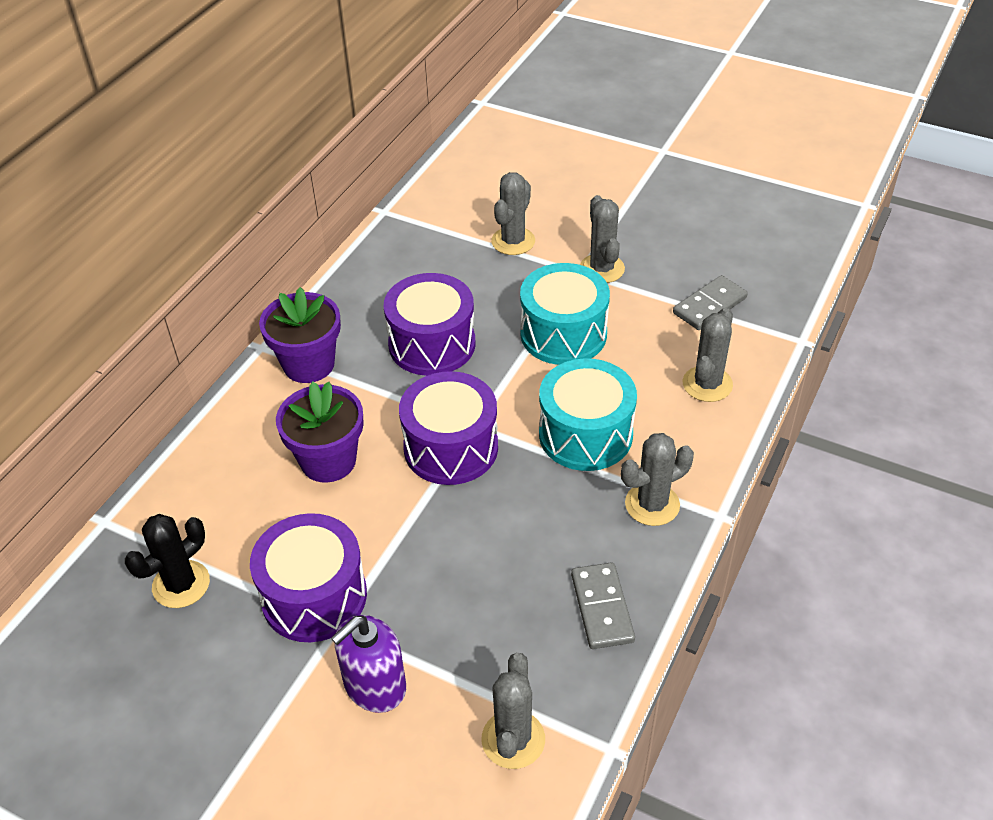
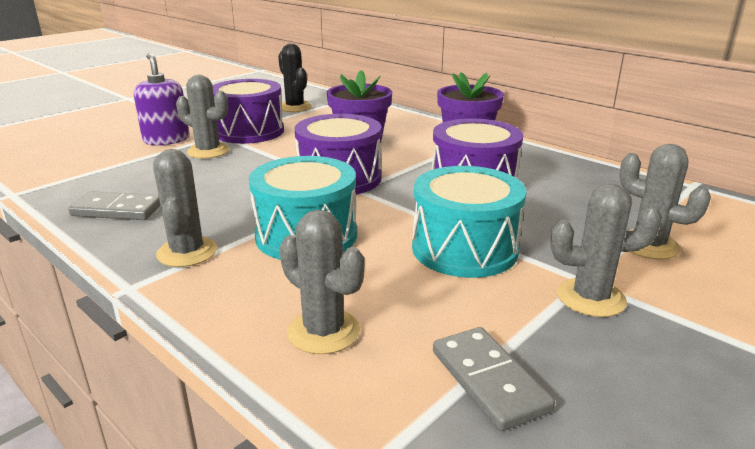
camera: 105 degrees right, 20 degrees down
grey cactus [481,653,545,769] -> grey cactus moved to [176,75,229,159]

